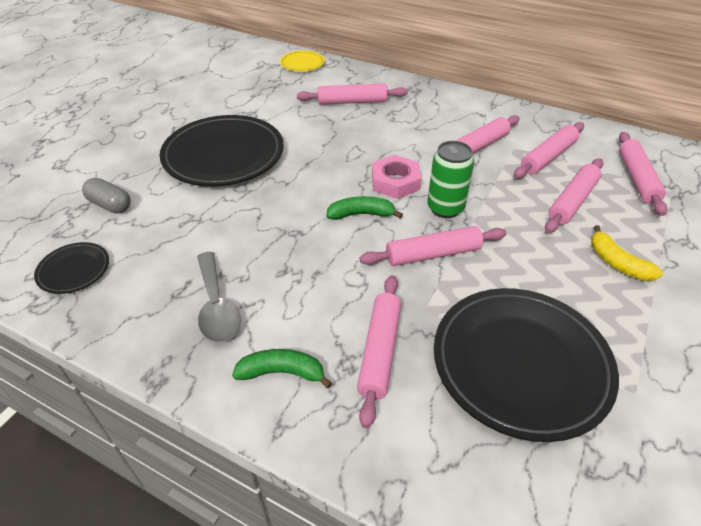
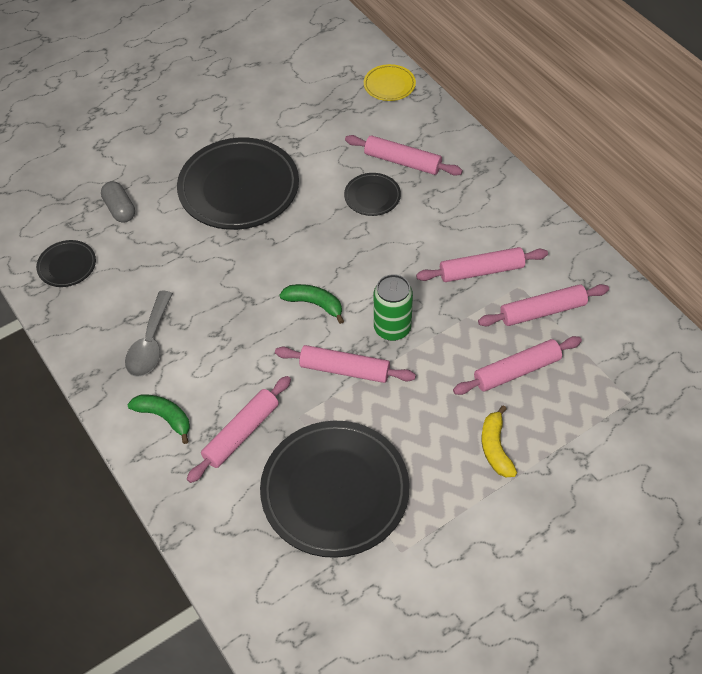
camera: 30 degrees right, 10 degrees up
pink nut [372,155,421,199] -> none
pink rolling pin [619,132,667,216] -> none
none -> black plate [344,173,401,216]

